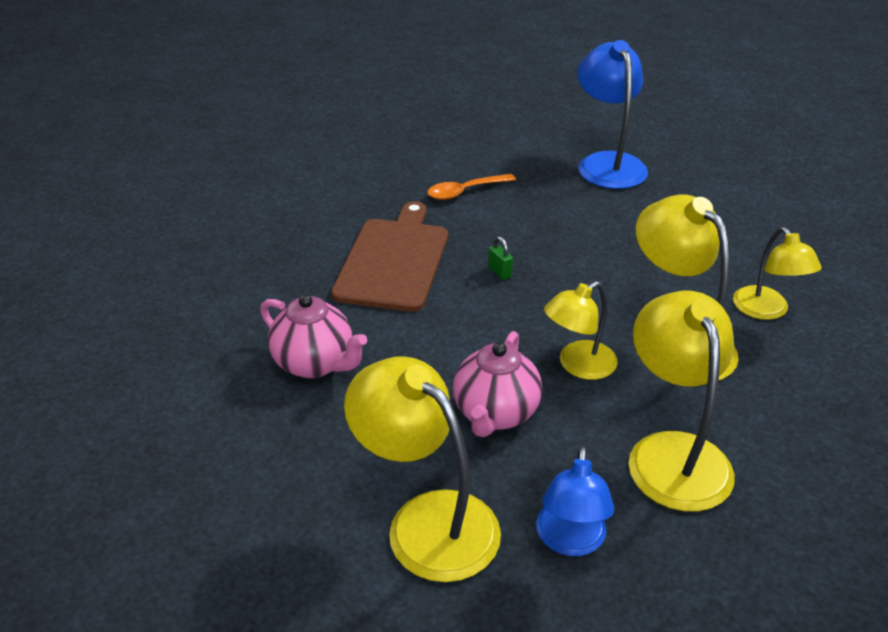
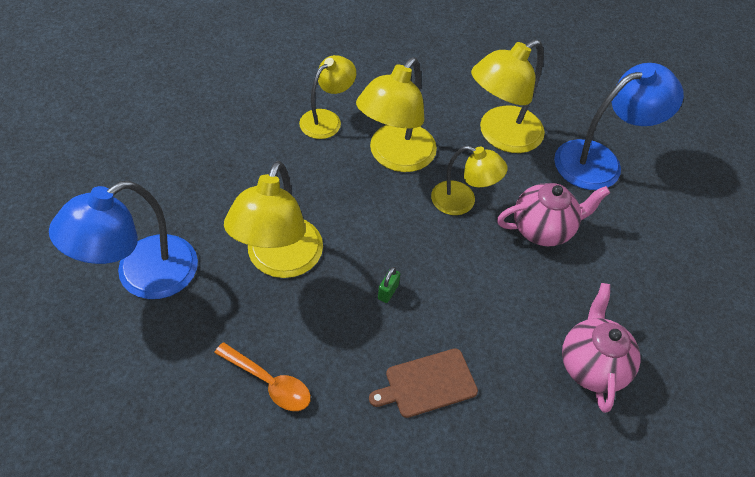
camera: 125 degrees left, 15 degrees up
brown cutting board [331,201,448,312] -> brown cutting board [369,348,478,418], size x0.57
yellow lamp [344,356,501,582] -> yellow lamp moved to [224,161,323,278]
blue lamp [536,446,615,556] -> blue lamp [554,63,684,190], size x1.58

